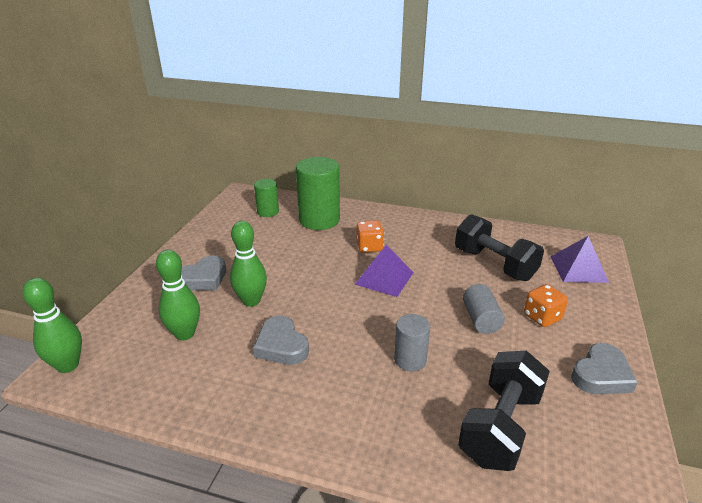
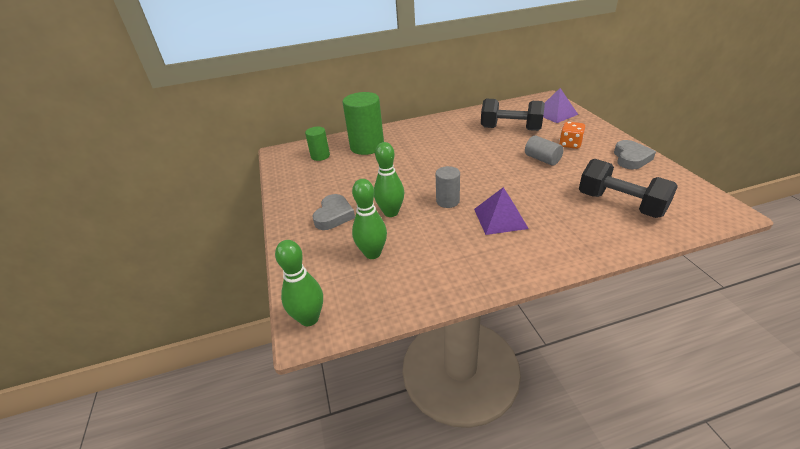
camera: 30 degrees left, 5 degrees up
grey heart [253,316,309,365] -> none
purple pyramid [355,245,414,297] -> purple pyramid moved to [474,187,529,235]
orange dice [356,220,384,253] -> none
grey cylinder [394,314,430,371] -> grey cylinder moved to [436,166,460,208]
black dumbbell [458,351,550,471] -> black dumbbell turned 45 degrees counterclockwise [579,159,678,218]

